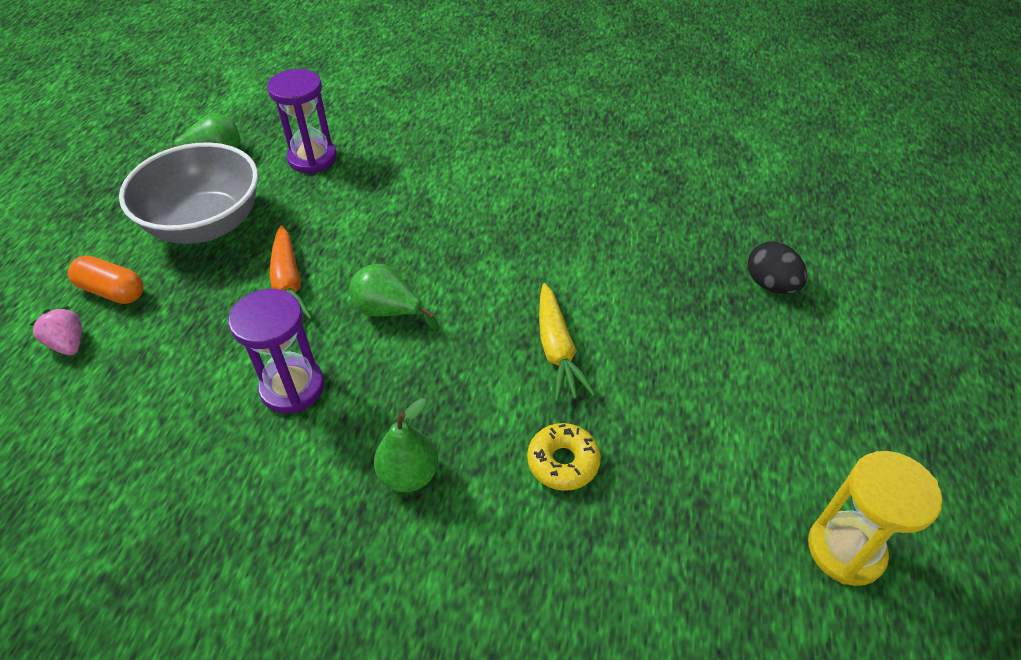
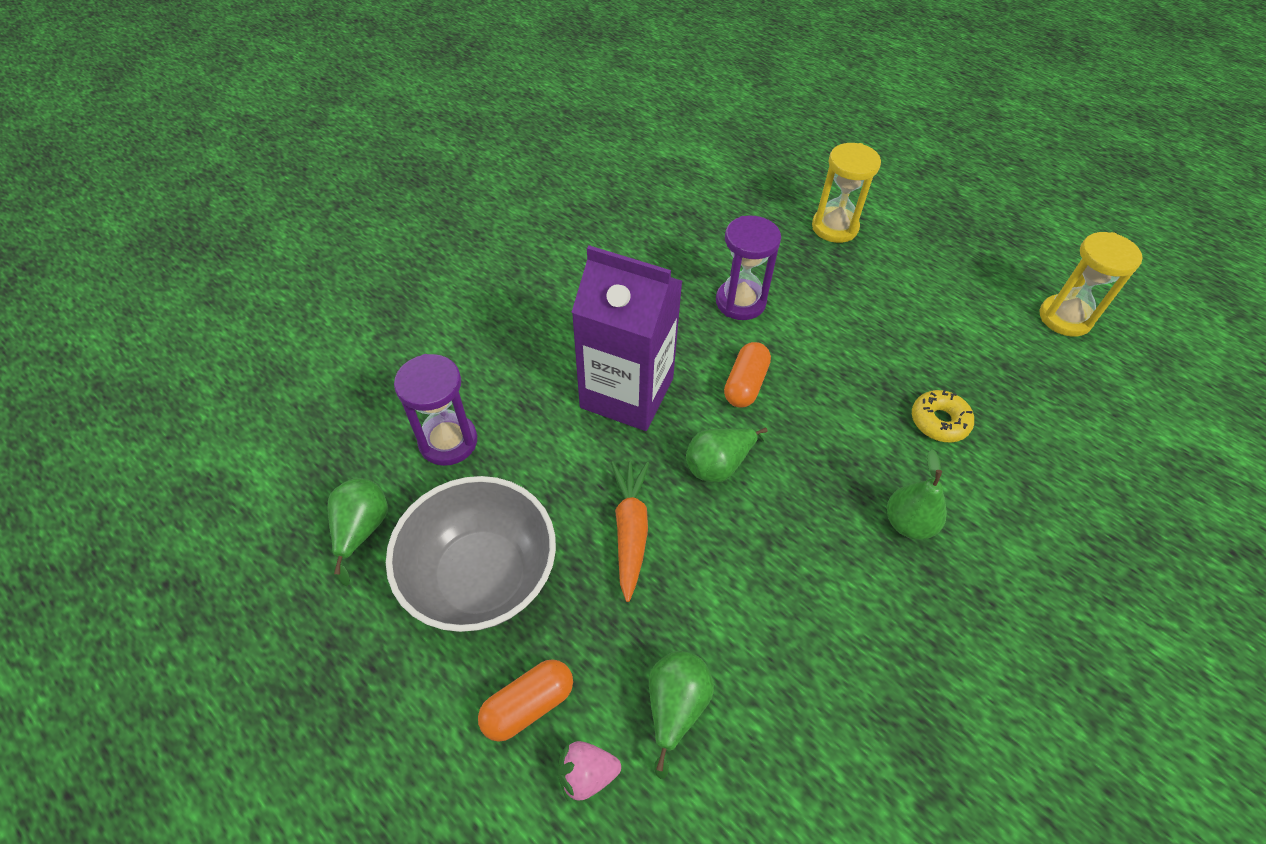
camera: 60 degrees left, 5 degrees up
purple hourglass [228,289,324,413] -> purple hourglass moved to [716,216,781,320]
orange carrot [269,225,312,319] -> orange carrot turned 105 degrees counterclockwise [611,461,649,602]
yellow carrot [539,283,596,402] -> none
black egg [748,241,807,294] -> yellow hourglass [812,143,881,243]
none -> purple carton [572,245,682,431]
none -> green pear [649,651,714,779]
none -> orange capsule [724,342,771,408]

